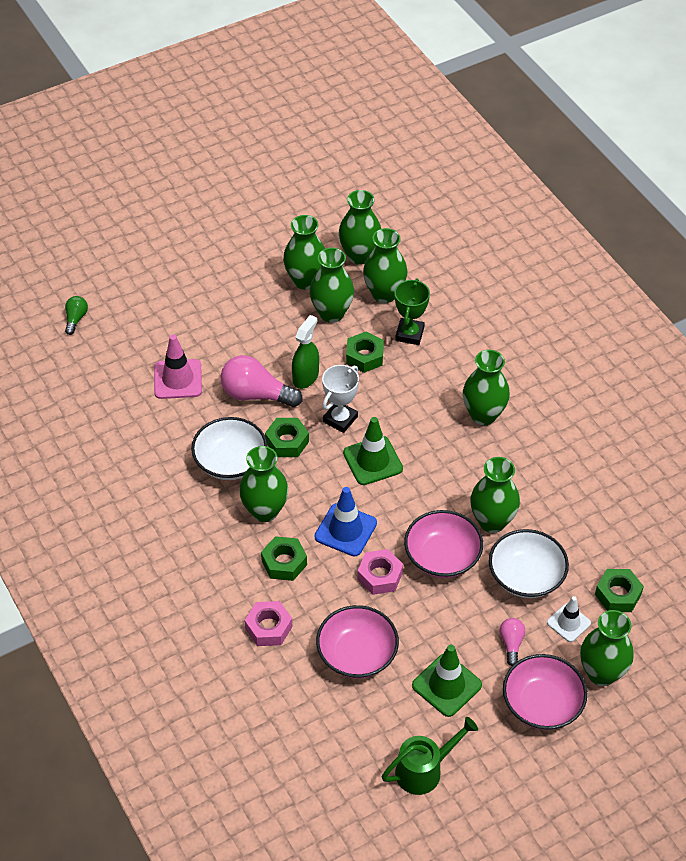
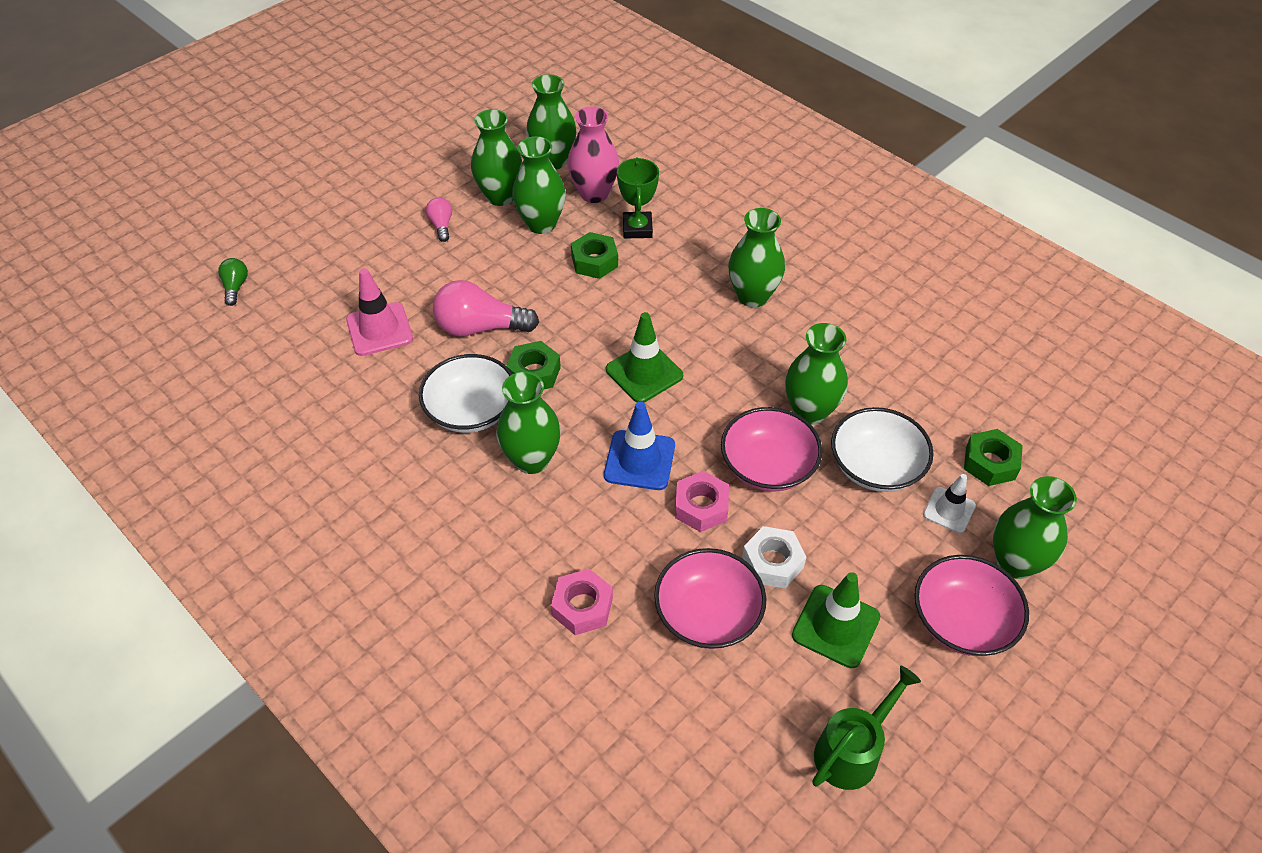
camera: 15 degrees left, 0 degrees up
green nut [261,536,307,581] -> none
green spray bottle [292,315,319,389] -> none
white trophy [322,365,359,433] -> none
green vase [363,228,407,303] -> pink vase [568,106,619,203]
pink light bulb [500,618,525,666] -> pink light bulb moved to [426,197,452,242]
none -> white nut [742,526,806,589]

